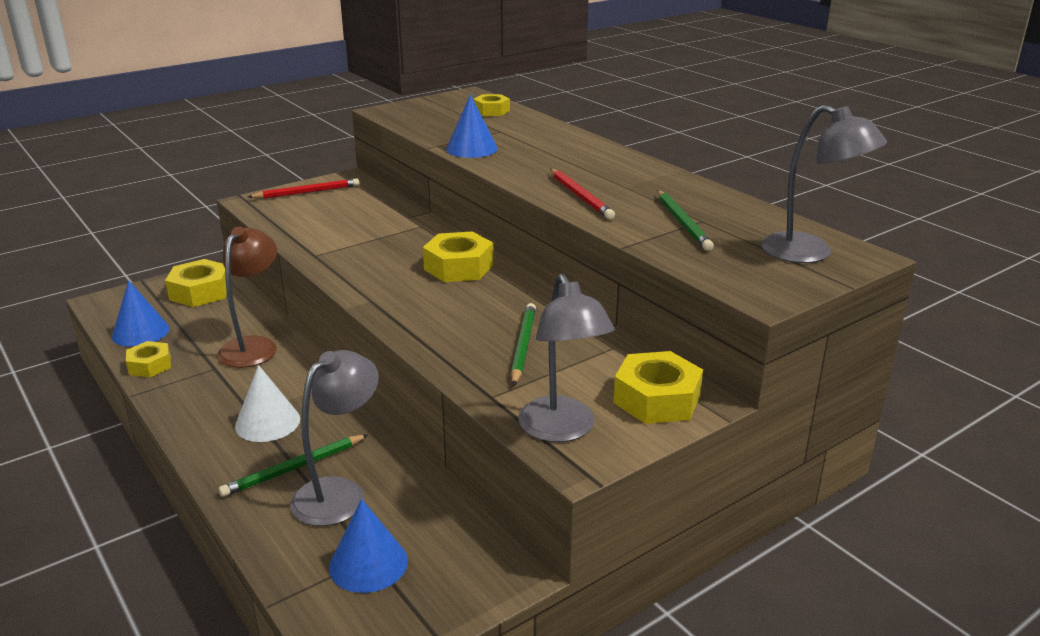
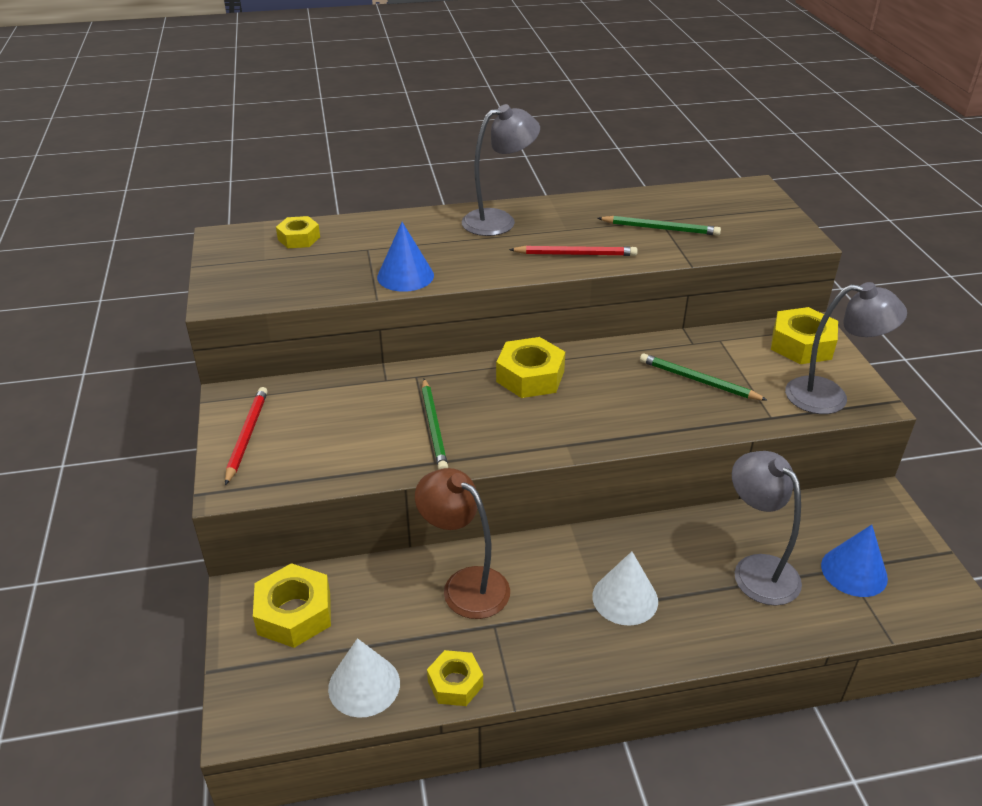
camera: 65 degrees left, 10 degrees up
blue cone [112,281,169,347] -> white cone [328,638,400,718]
green pencil [219,434,368,497] -> green pencil moved to [422,379,448,469]
grey lamp [761,105,887,263] -> grey lamp moved to [462,104,540,236]

